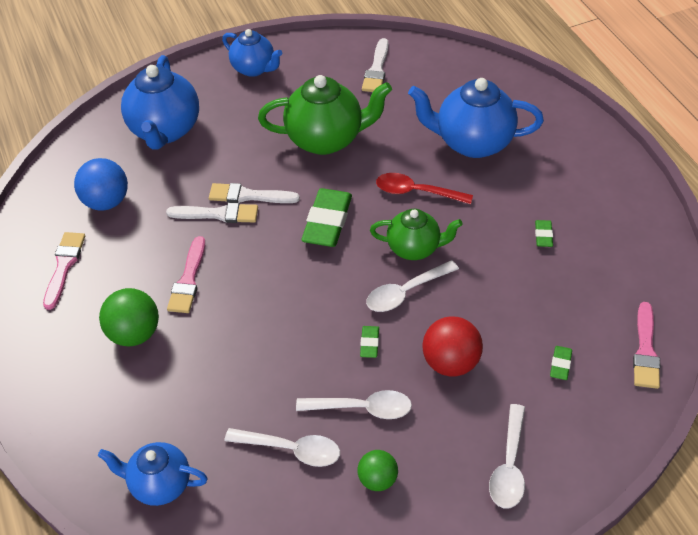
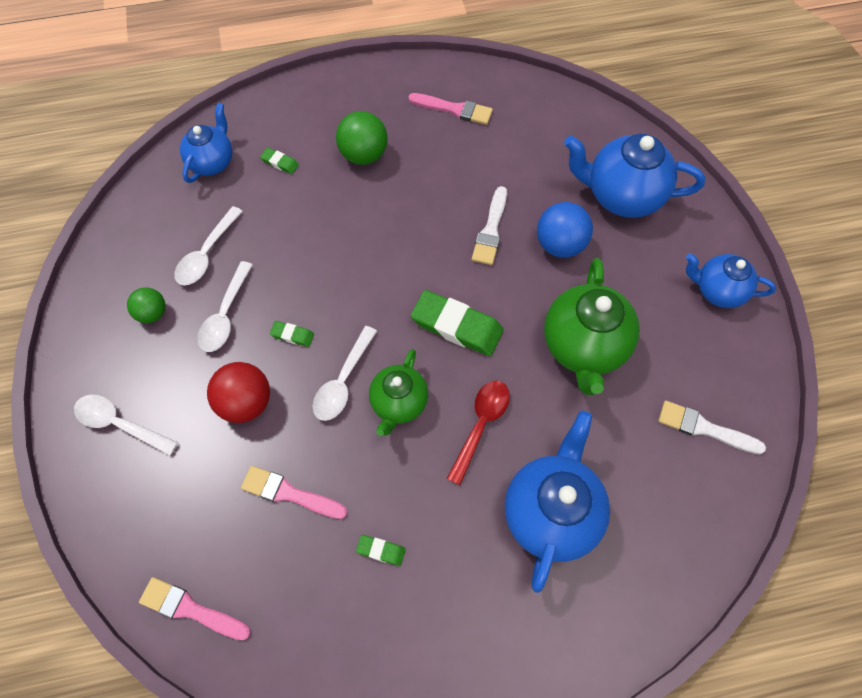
camera: 100 degrees right, 15 degrees up
blue ball [74,158,128,210] -> blue ball moved to [537,202,593,258]
pink brush [167,236,205,313] -> pink brush moved to [241,466,348,519]
white brush [209,183,300,203] -> none
blue teapot [222,29,282,77] -> blue teapot turned 60 degrees clockwise [686,253,776,308]
white spoon [366,260,459,312] -> white spoon turned 135 degrees counterclockwise [312,326,377,421]
green eraser [550,346,572,380] -> green eraser moved to [260,148,299,174]

